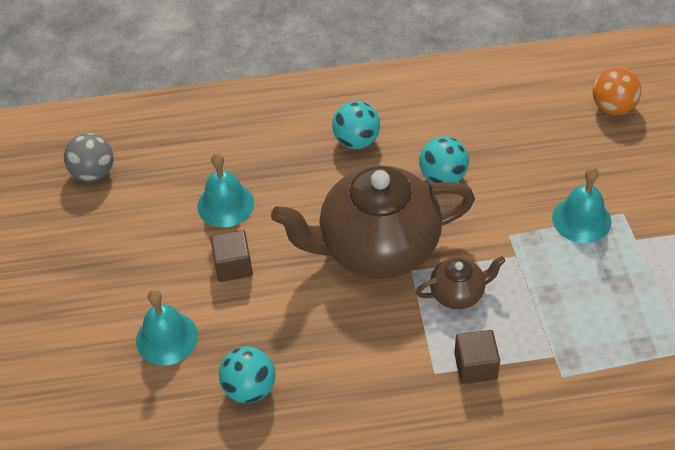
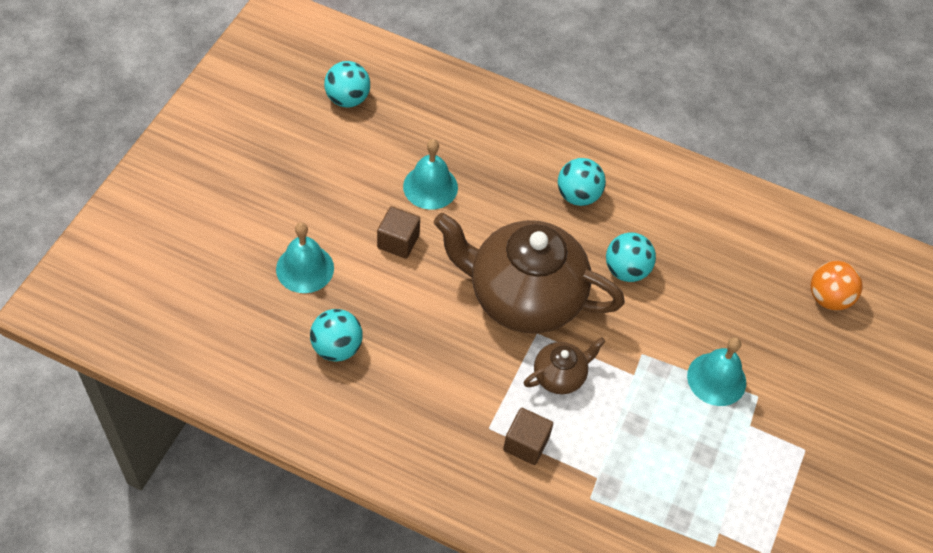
camera: 25 degrees right, 5 degrees up
grey ball [64,133,113,182] -> turquoise ball [324,61,370,108]
brown teapot [416,256,505,309] -> brown teapot turned 45 degrees counterclockwise [524,337,605,394]

